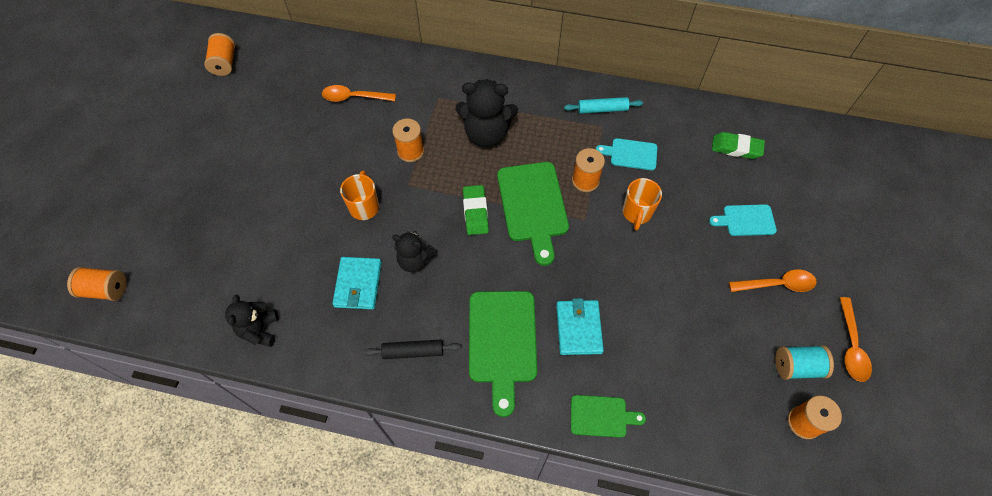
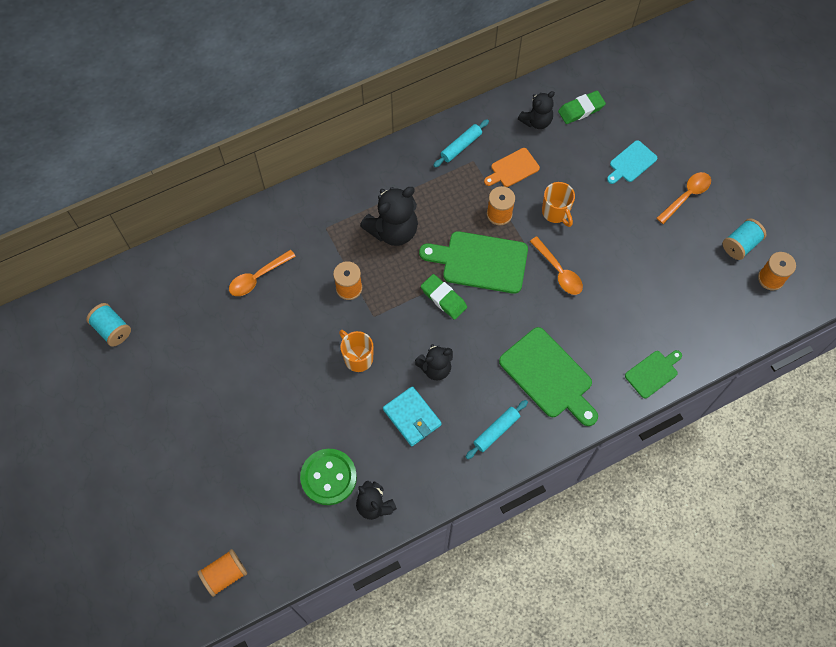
camera: 40 degrees left, 5 degrees up
orange spool [204,33,235,76] -> turquoise spool [86,303,131,347]
black rolling pin [364,340,461,359] -> turquoise rolling pin [466,400,528,459]
green cutting board [497,162,569,266] -> green cutting board turned 150 degrees clockwise [419,231,528,294]
turquoise wallet [556,298,604,355] -> none
turquoise cutting board [596,138,657,170] -> orange cutting board [484,148,540,187]
orange spoon [840,297,872,382] -> orange spoon moved to [530,236,583,295]
none -> green button [300,449,357,505]
none -> black teddy bear [518,91,555,129]

